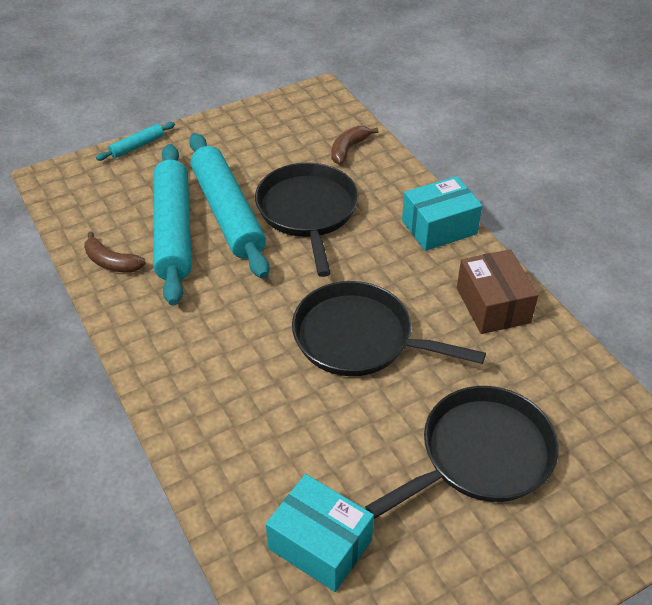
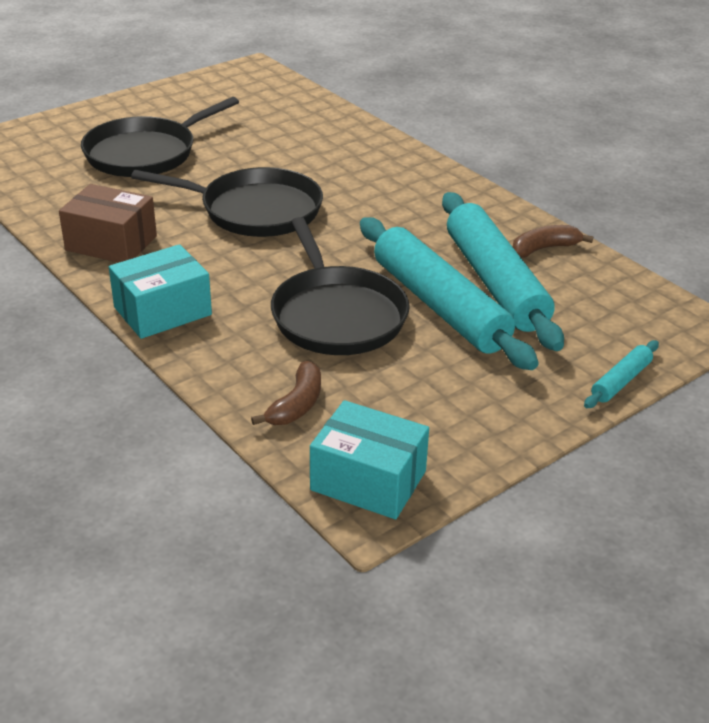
camera: 170 degrees right, 10 degrees down
brown banana [84,231,146,272] -> brown banana turned 45 degrees counterclockwise [513,225,593,258]
turquoise box [266,474,374,592] -> turquoise box moved to [310,400,429,519]
brown box [457,249,538,334] -> brown box turned 45 degrees counterclockwise [59,184,157,263]

